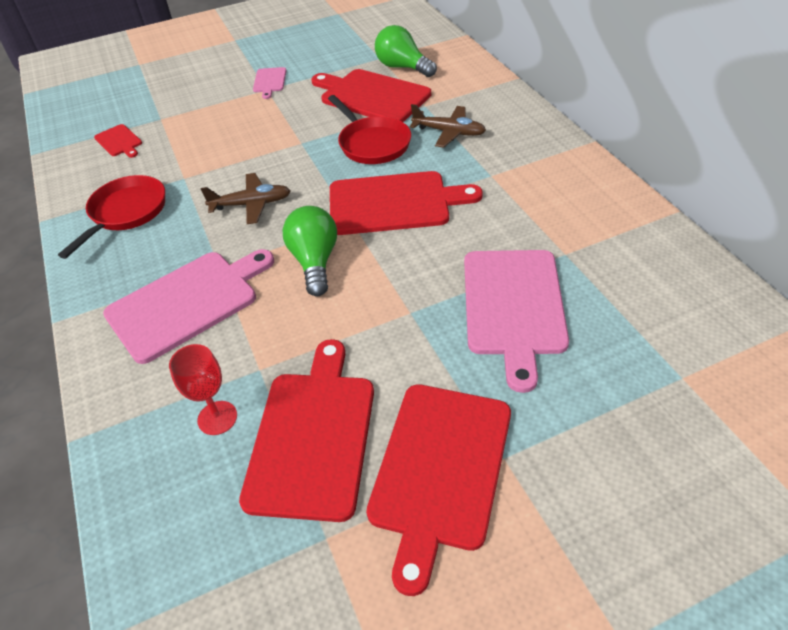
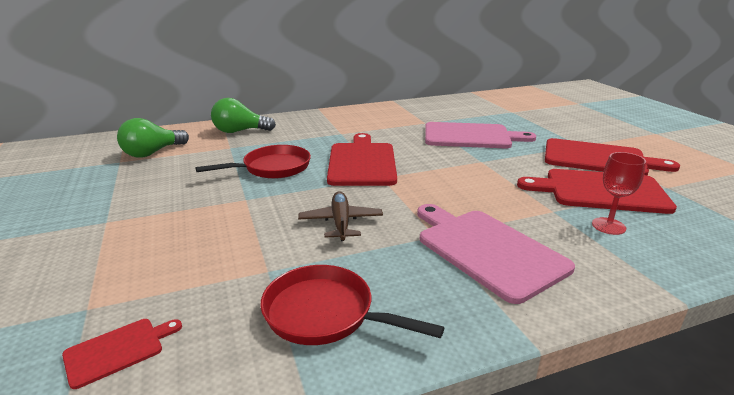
camera: 90 degrees left, 20 degrees down
pink cutting board [253,67,286,99] -> none
green light bulb [283,206,337,296] -> green light bulb moved to [211,98,276,133]
red cutting board [311,69,431,122] -> none
brown plane [410,104,486,148] -> none

